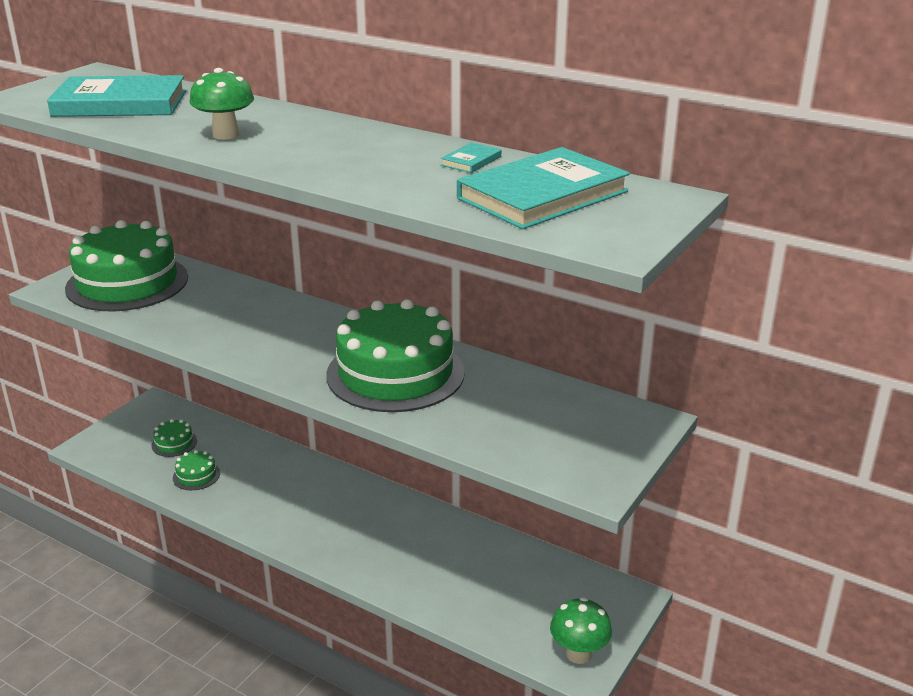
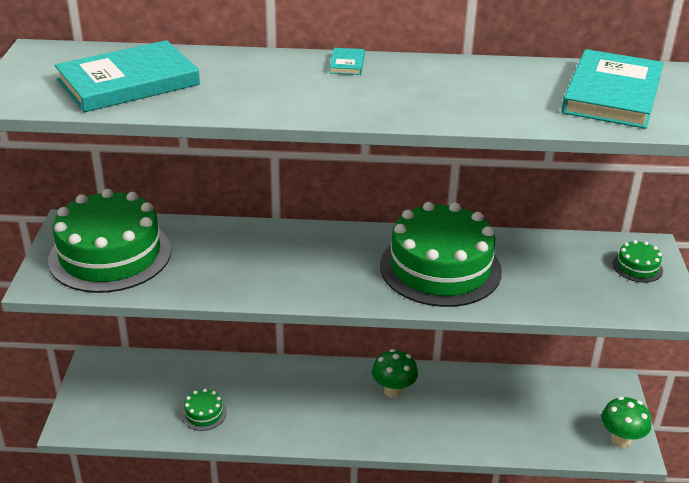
camera: 30 degrees left, 5 degrees up
green cake [151,419,197,457] -> green cake moved to [613,240,663,282]
green mushroom [190,68,254,140] -> green mushroom moved to [372,349,418,399]
turquoise book [441,142,501,173] -> turquoise book moved to [329,48,365,75]

